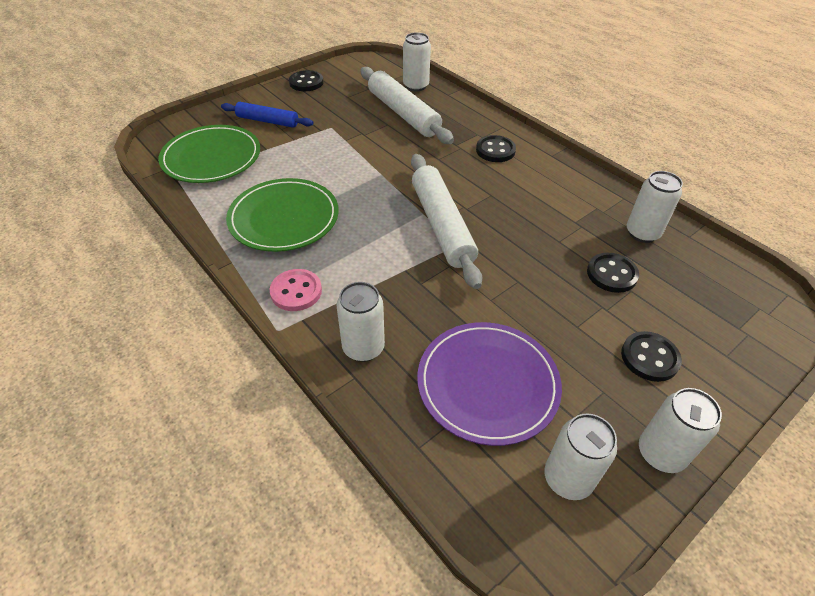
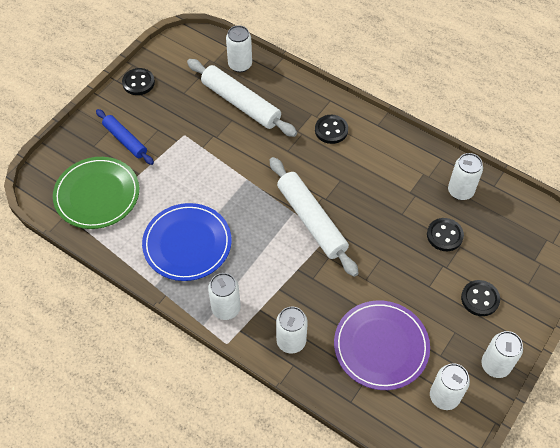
camera: 15 degrees left, 10 degrees up
blue rolling pin [221,102,313,128] -> blue rolling pin turned 45 degrees clockwise [96,109,154,165]
green plate [226,178,339,252] -> blue plate [142,203,232,281]
pink button [269,269,322,311] -> white can [208,273,241,320]

